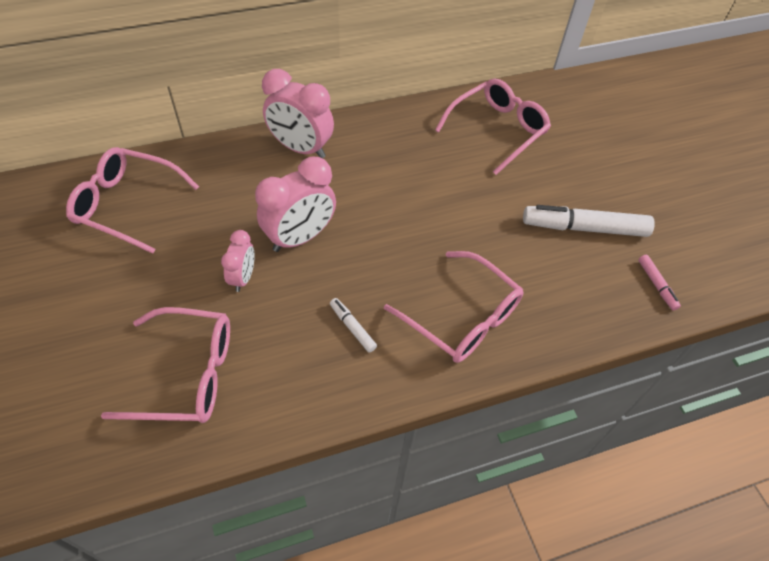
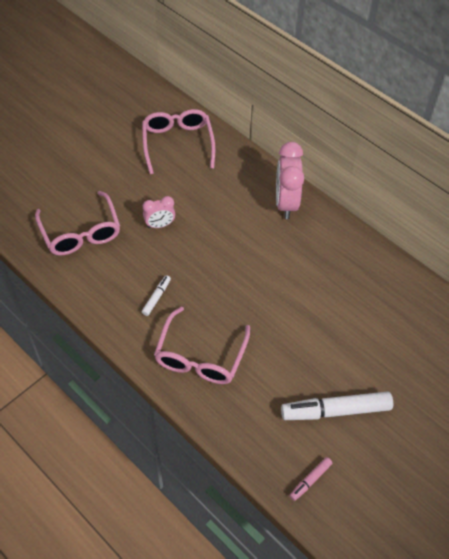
camera: 65 degrees right, 0 degrees up
pink clock [255,157,336,252] -> none
pink glasses [435,78,551,175] -> none
white marker [523,205,655,237] -> white marker turned 75 degrees counterclockwise [281,391,393,420]

